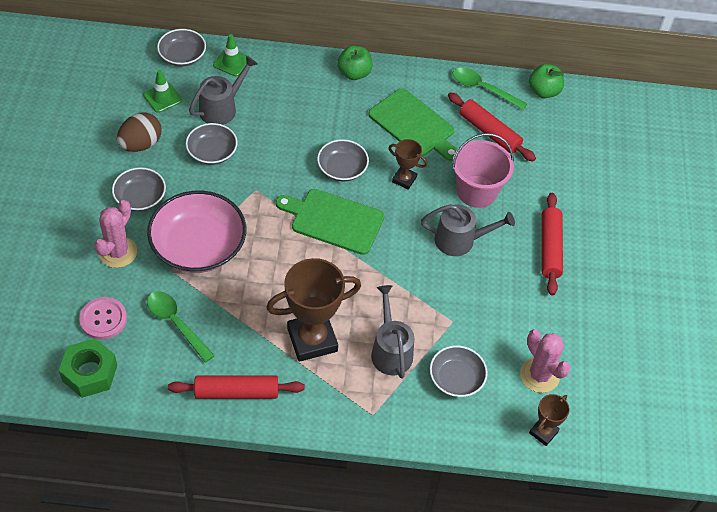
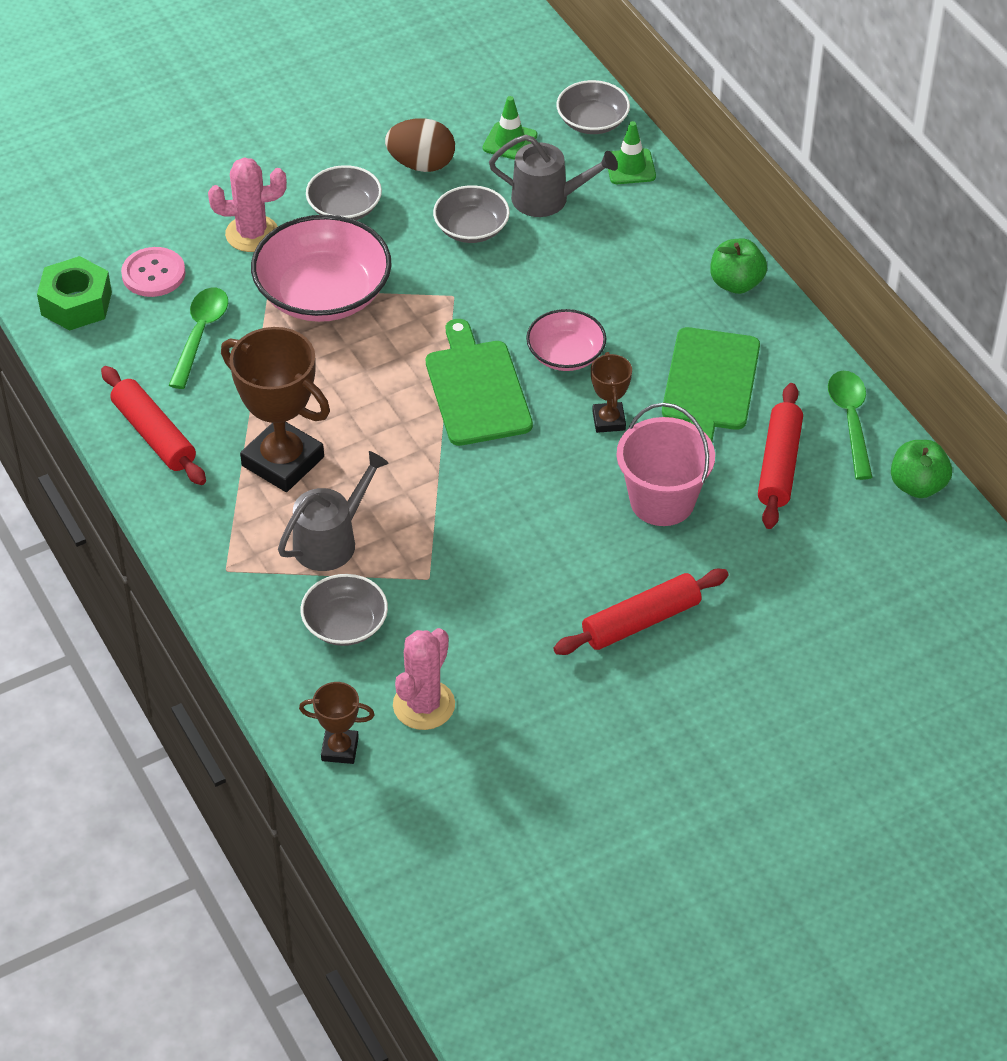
camera: 60 degrees right, 5 degrees down
grey bowl [317,139,369,181] -> pink bowl [526,309,606,371]
grey watering can [421,204,515,256] -> none

